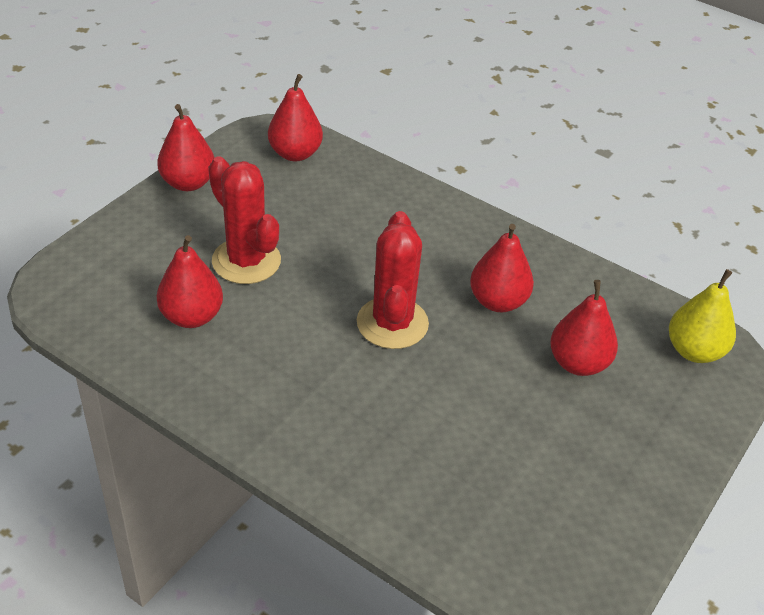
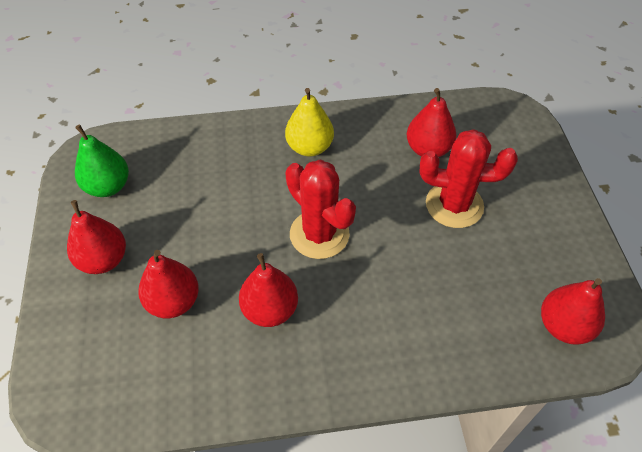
camera: 140 degrees right, 10 degrees up
red pear [157,104,215,191] -> red pear moved to [67,200,126,274]
yellow pear [669,269,736,363] -> yellow pear moved to [285,88,334,157]
none -> green pear [75,125,129,197]

